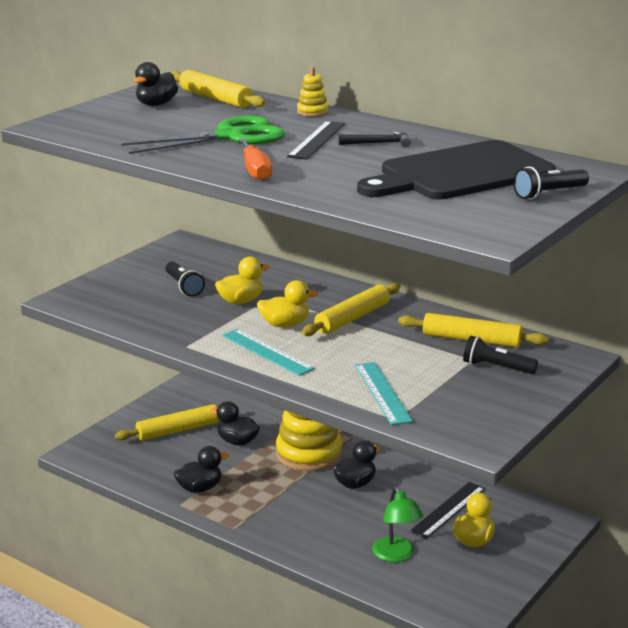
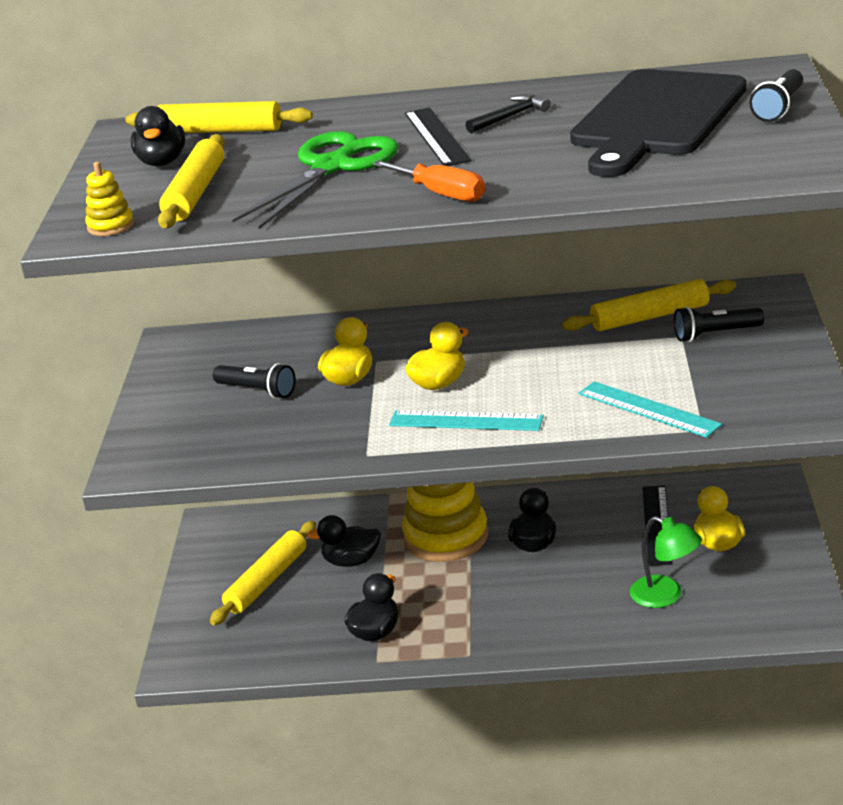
camera: 30 degrees left, 5 degrees up
yellow stacking toy [297,67,328,117] -> yellow stacking toy moved to [85,162,134,236]
yellow rolling pin [302,283,400,336] -> yellow rolling pin moved to [158,134,224,229]

